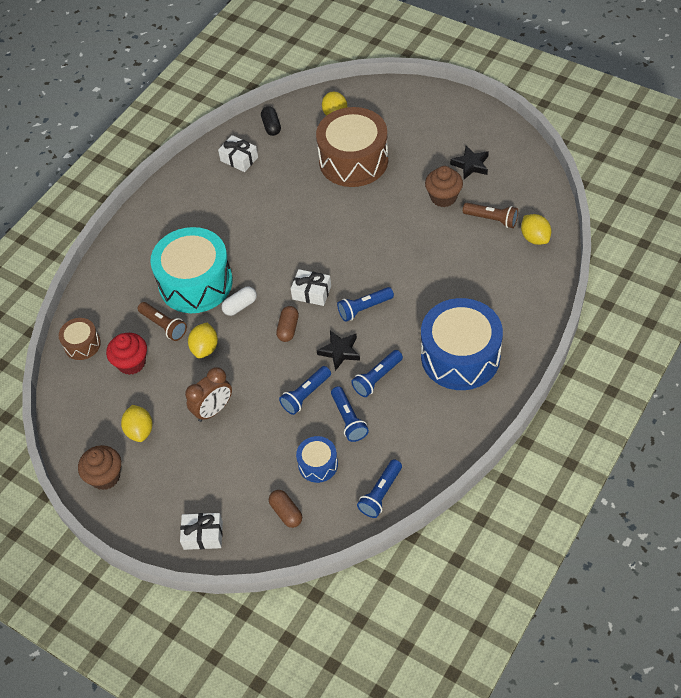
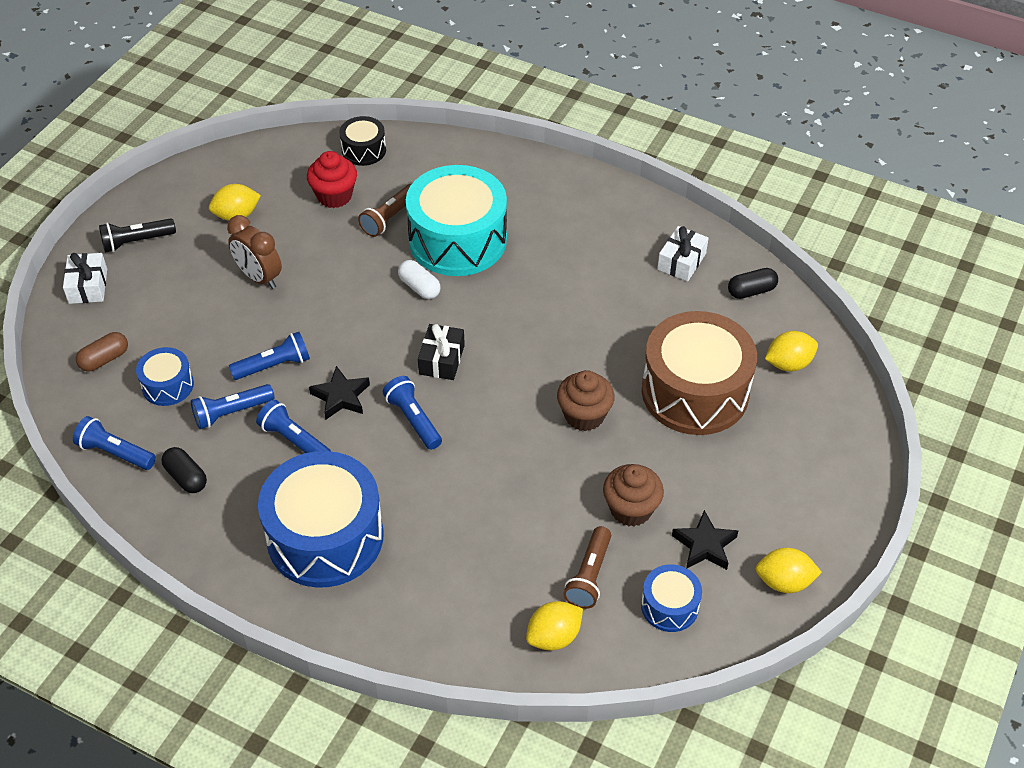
camera: 80 degrees right, 5 degrees down
brown drum [59,318,101,360] -> black drum [339,116,386,166]
brown cupcake [78,445,121,490] -> brown cupcake moved to [557,370,615,431]
yellow lemon [188,323,218,358] -> yellow lemon moved to [756,548,822,593]
brown capsule [276,306,299,342] -> none
blue flashlight [279,366,331,415] -> blue flashlight turned 120 degrees clockwise [229,332,310,380]
white gift [291,269,331,306] -> black gift [418,324,465,380]
none -> black flashlight [99,218,176,253]
none -> black capsule [161,447,207,493]
none -> blue drum [641,564,702,632]

